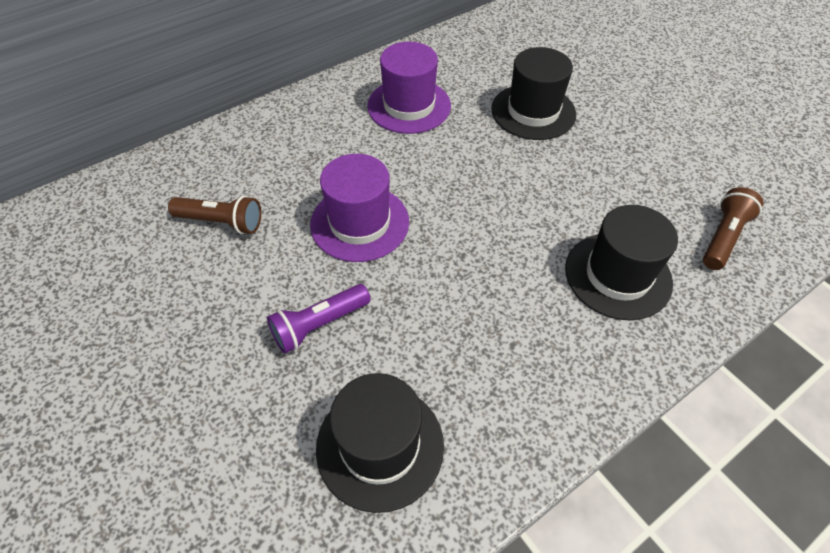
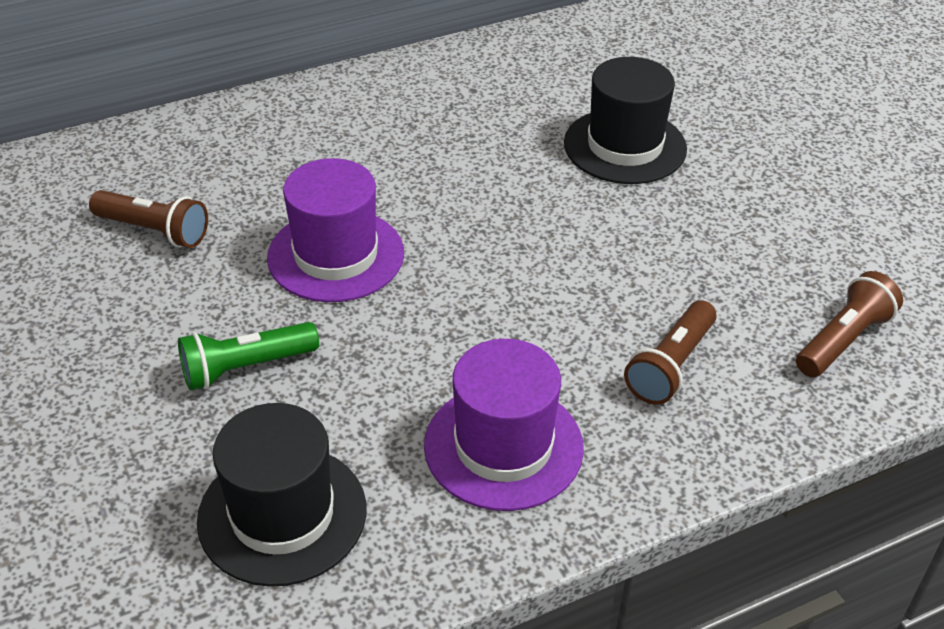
camera: 10 degrees right, 10 degrees down
purple flashlight [267,284,371,354] -> green flashlight [178,322,319,390]
purple hat [367,42,451,134] -> purple hat moved to [424,339,584,511]
black hat [565,205,678,320] -> brown flashlight [624,300,716,405]

